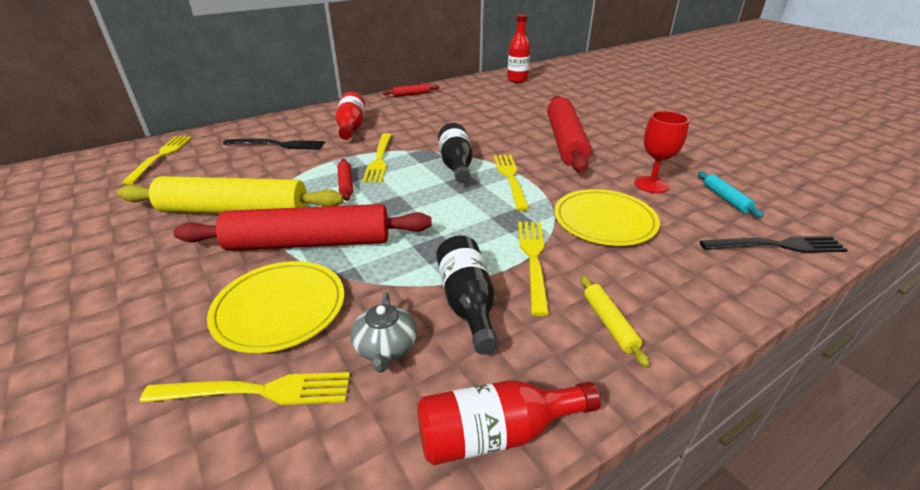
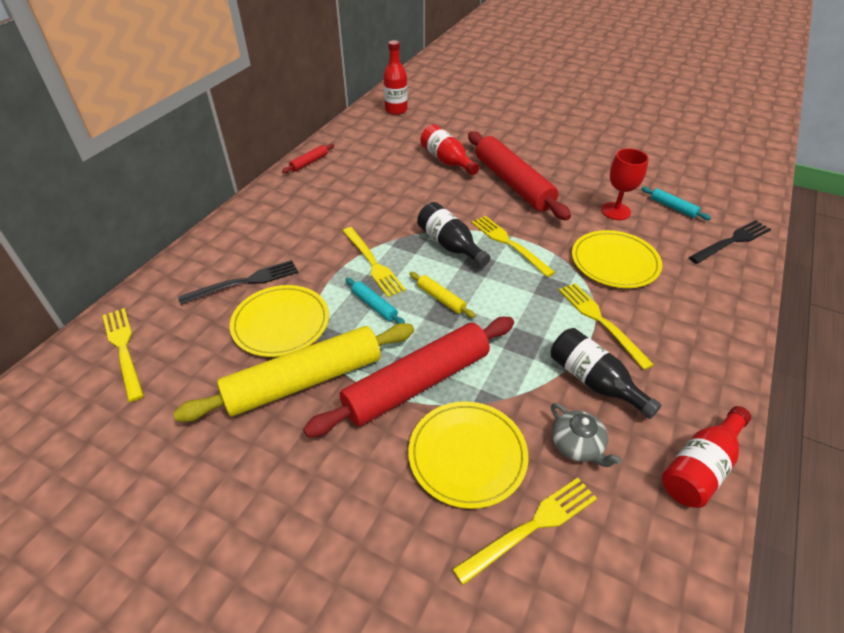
camera: 30 degrees left, 10 degrees up
red bottle [335,92,365,140] -> red bottle moved to [420,124,479,175]
red rolling pin [338,159,353,201] -> turquoise rolling pin [346,278,405,324]
yellow rolling pin [580,276,650,367] -> yellow rolling pin moved to [410,272,475,318]
none -> yellow plate [230,285,329,357]

